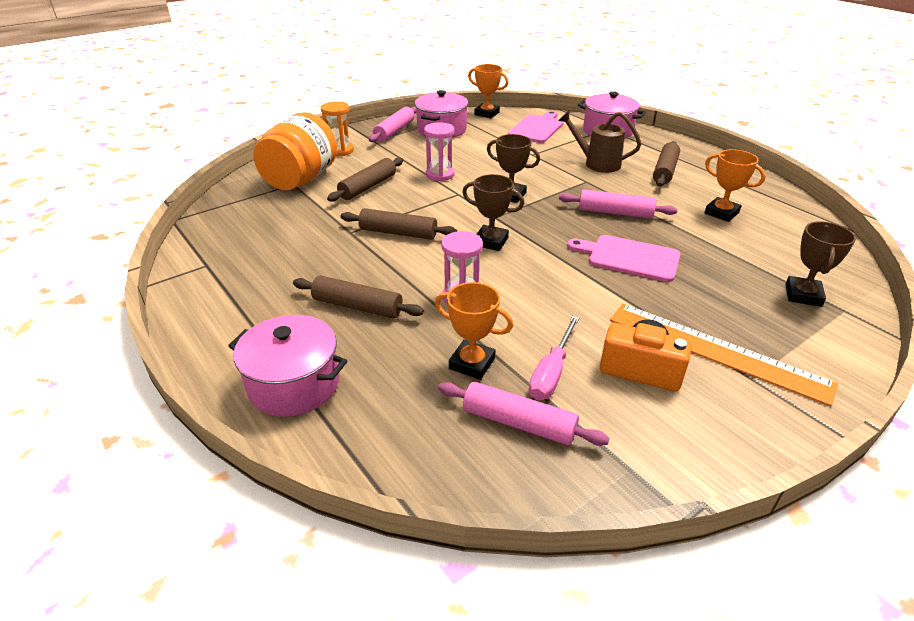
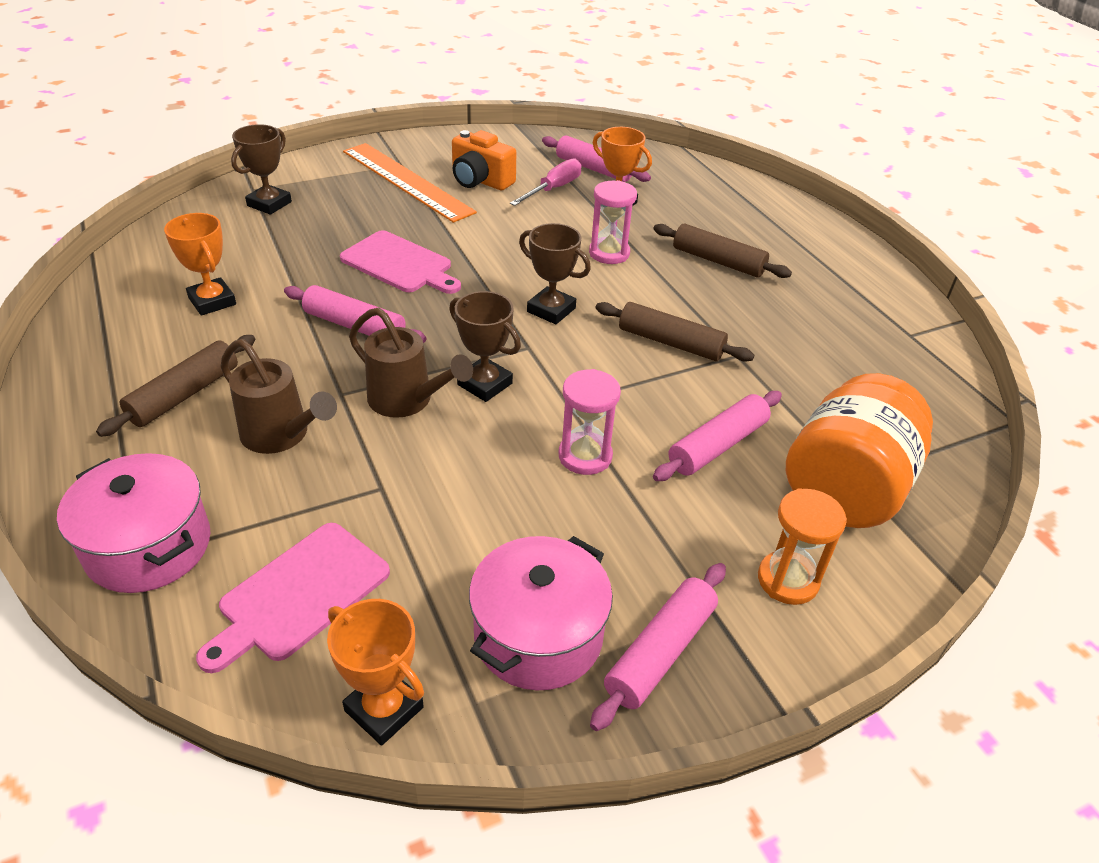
camera: 170 degrees left, 5 degrees up
pink pot [228,315,347,417] -> none
brown rolling pin [327,157,403,202] -> pink rolling pin [653,391,782,481]
none -> brown watering can [349,308,473,418]

